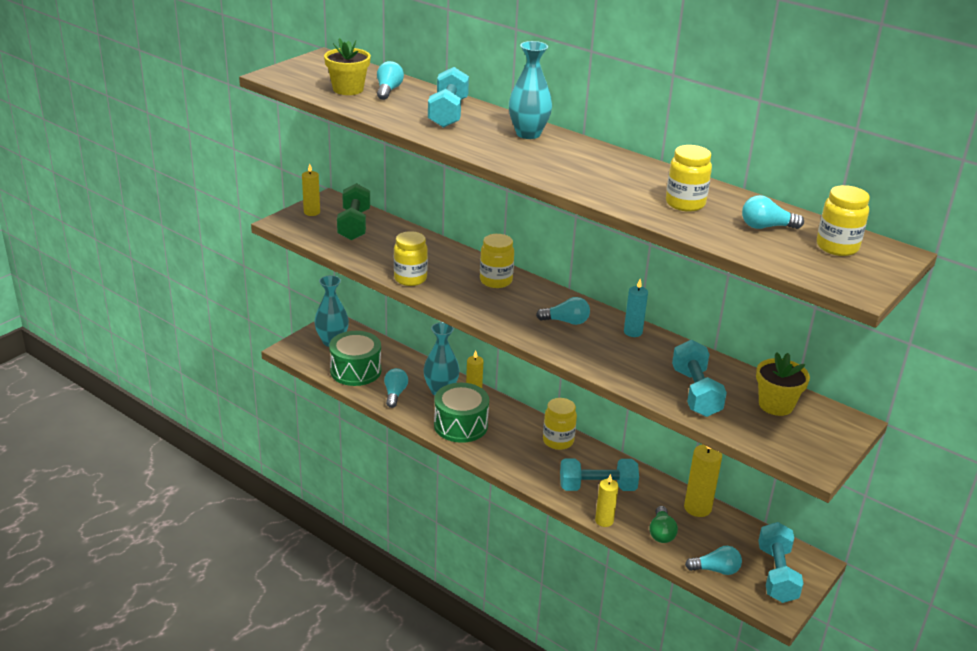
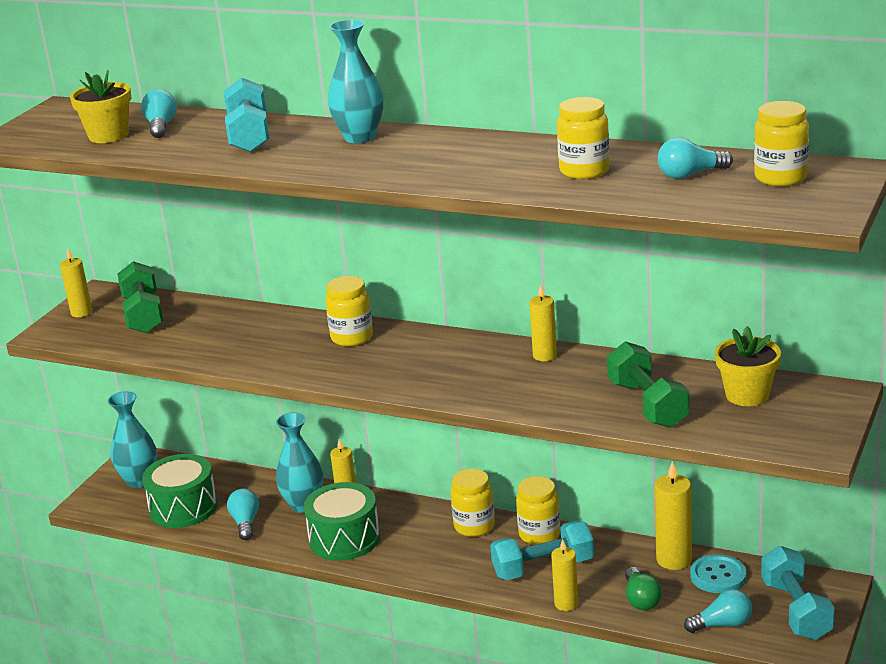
camera: 10 degrees left, 5 degrees down
yellow jar [394,231,428,286] -> yellow jar moved to [516,476,560,545]
turquoise light bulb [536,297,590,325] -> none
turquoise candle [624,279,648,337] -> yellow candle [529,284,557,361]
turquoise dumbbell [672,340,727,417] -> green dumbbell [607,341,690,428]
none -> turquoise button [690,554,746,593]

